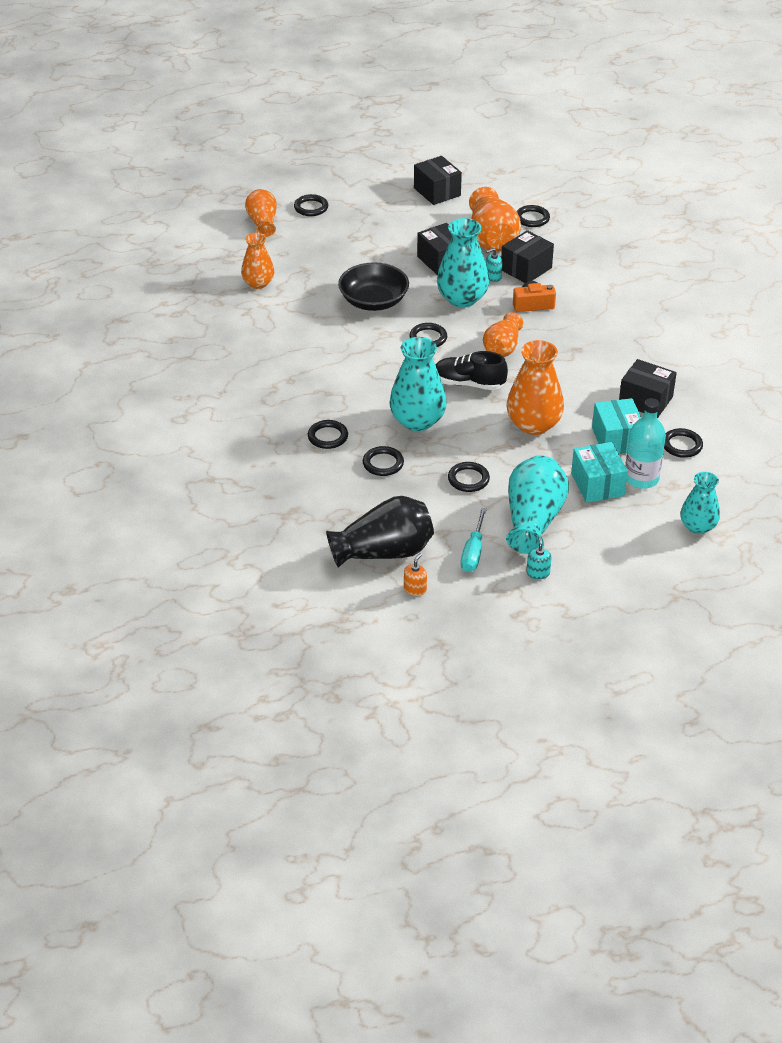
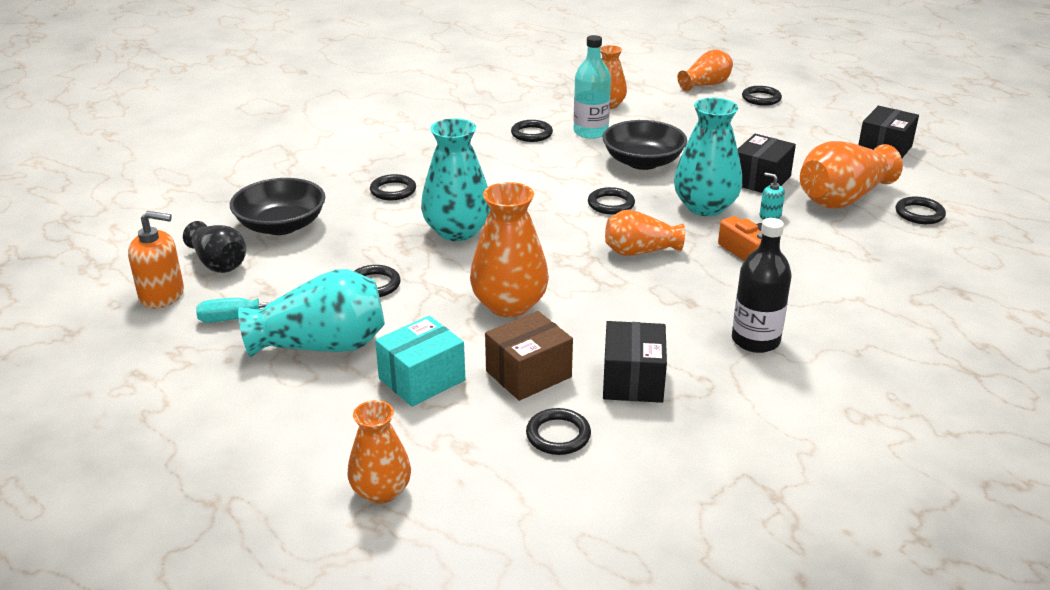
camera: 65 degrees right, 10 degrees down
black vase [326,496,434,568] -> black vase [183,221,246,273], size x0.64
black ring [363,446,404,476] -> black ring moved to [511,120,553,142]
orange soap dispenser [404,553,427,596] -> orange soap dispenser [128,211,184,309], size x1.86
black shoe [436,351,508,390] -> none
black box [501,230,554,283] -> none
turquoise soap dispenser [527,536,552,579] -> none
turquoise box [592,398,641,454] -> brown box [485,311,573,401]
turquoise bottle [625,398,666,489] -> turquoise bottle moved to [574,35,611,139]
turquoise vase [681,472,720,534] -> orange vase [347,400,411,504]
none -> black bowl [230,178,325,235]
none -> black bottle [732,218,792,353]

